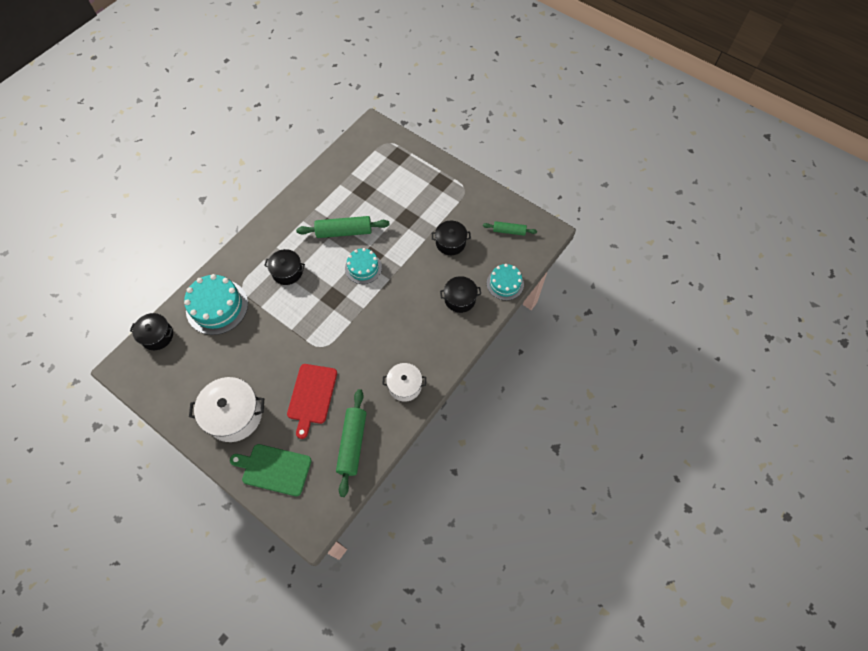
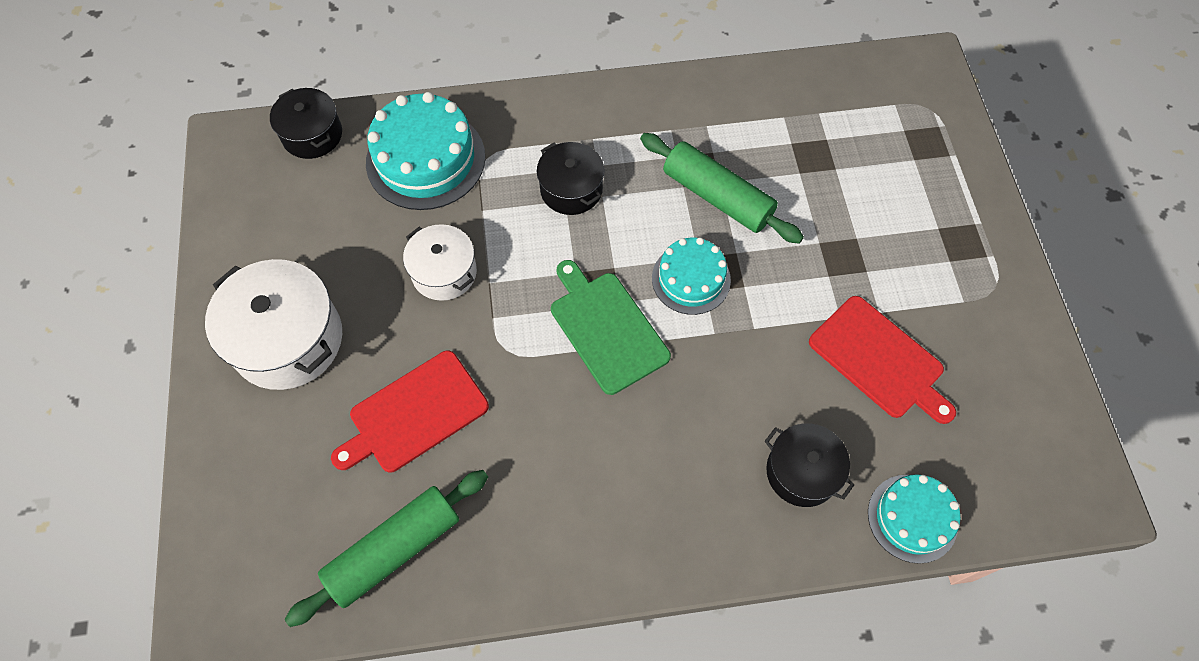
camera: 45 degrees right, 0 degrees up
green cutting board [230,444,312,496] -> green cutting board moved to [551,260,671,395]
white pot [382,363,426,402] -> white pot moved to [403,224,477,301]
black pot [432,220,471,255] -> red cutting board [809,296,956,424]
green rolling pin [483,221,537,236] -> none

